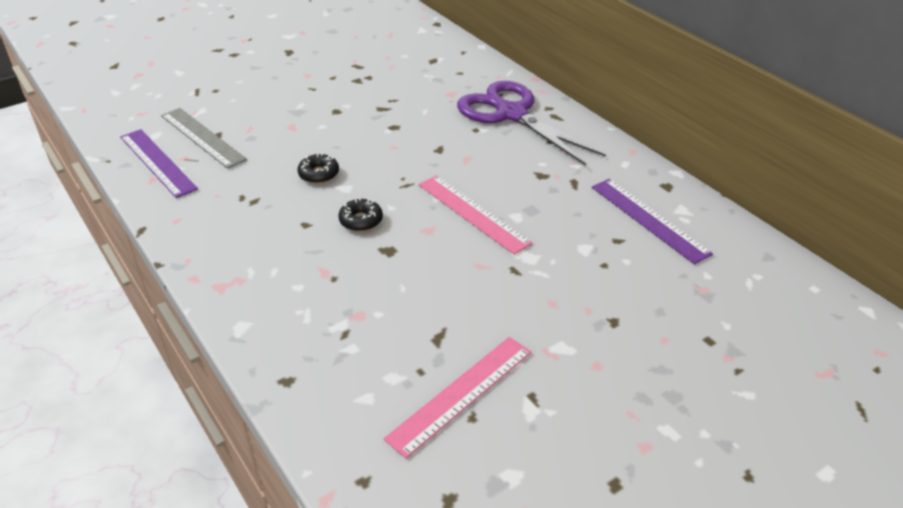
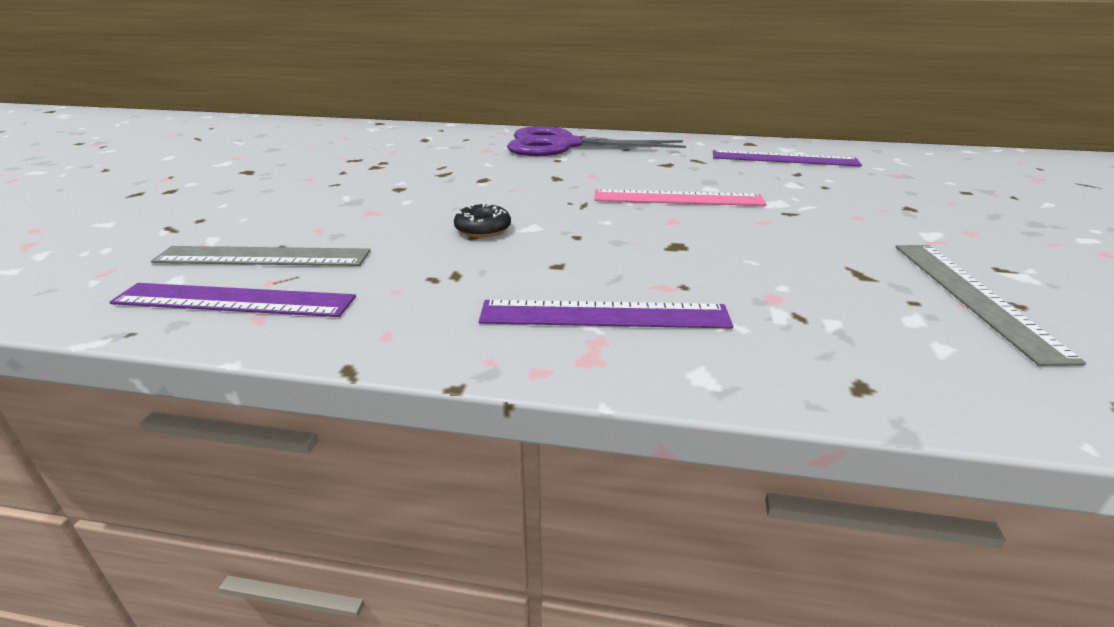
camera: 45 degrees left, 10 degrees down
black donut [338,198,383,231] -> none
pink ruler [384,337,532,458] -> grey ruler [896,245,1086,366]
none -> purple ruler [479,300,733,328]

